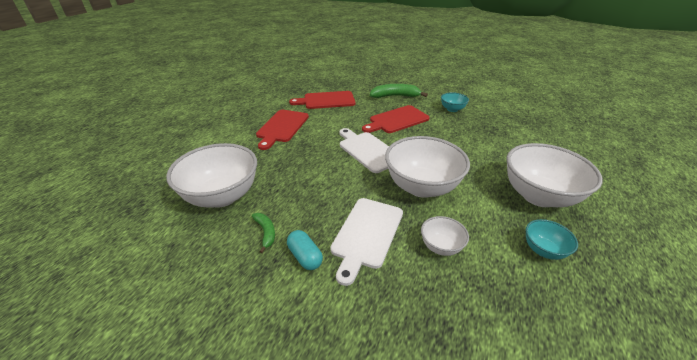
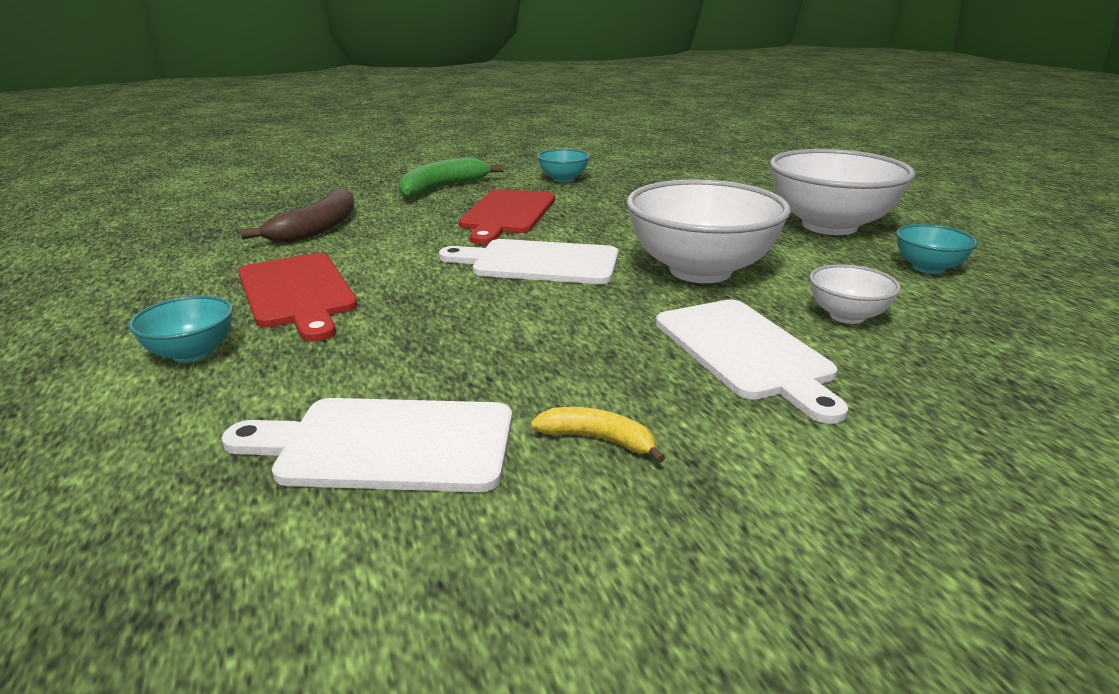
camera: 45 degrees left, 10 degrees down
white bowl [166,143,257,208] -> white cutting board [222,398,512,492]
green banana [252,213,275,253] -> yellow banana [530,407,665,463]
turquoise capsule [287,230,323,270] -> none
red cutting board [289,91,355,109] -> brown banana [240,187,355,243]
none -> turquoise bowl [128,295,233,363]

